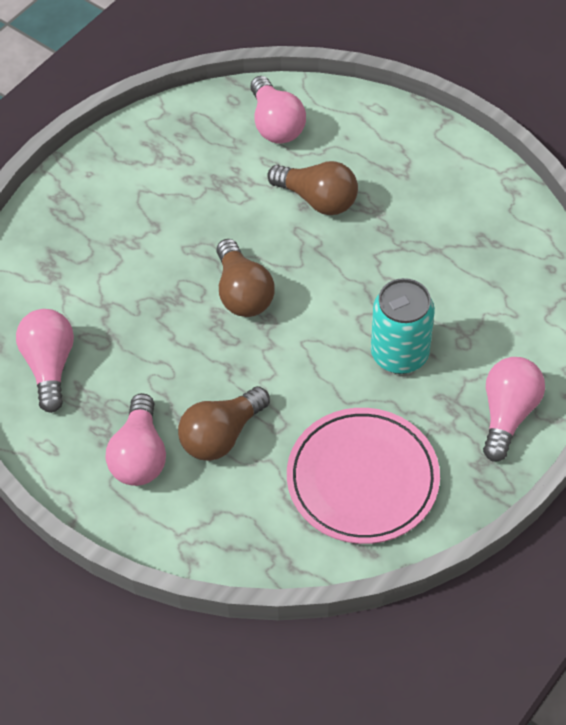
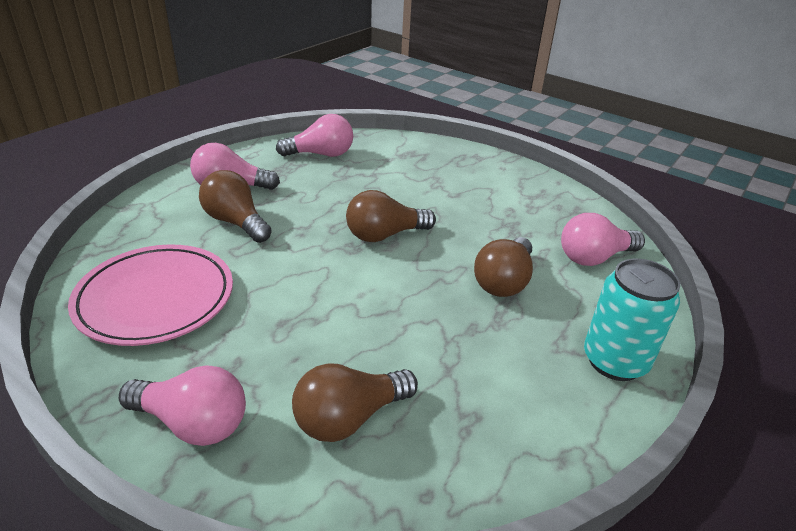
camera: 85 degrees right, 20 degrees down
turquoise can [371,278,435,374] -> turquoise can moved to [584,258,680,381]
none -> brown light bulb [292,363,418,442]

